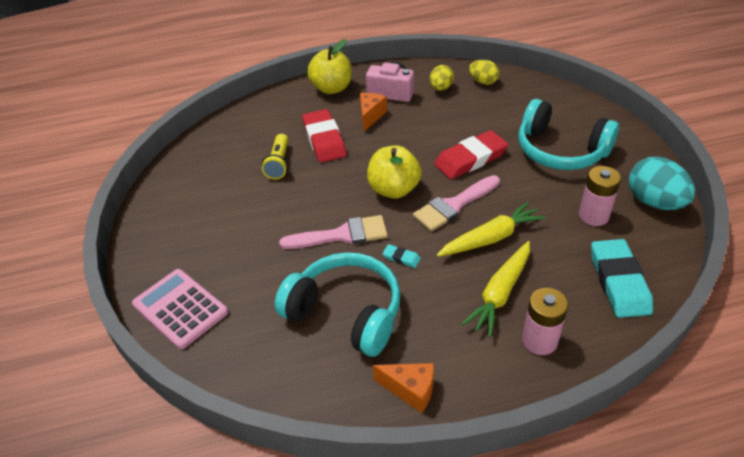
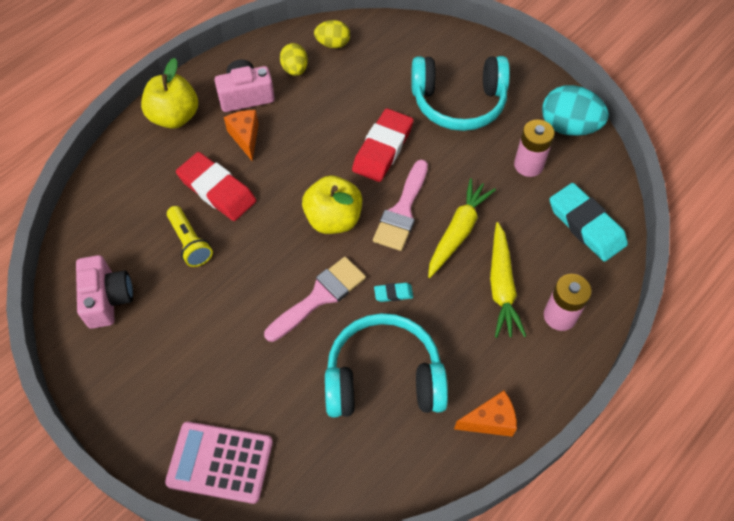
camera: 35 degrees left, 15 degrees up
none -> pink camera [76,255,133,329]

